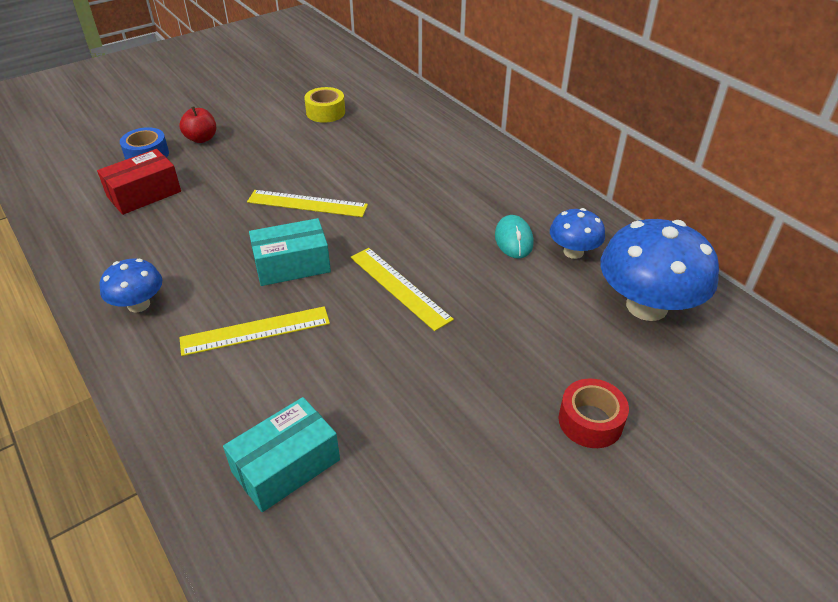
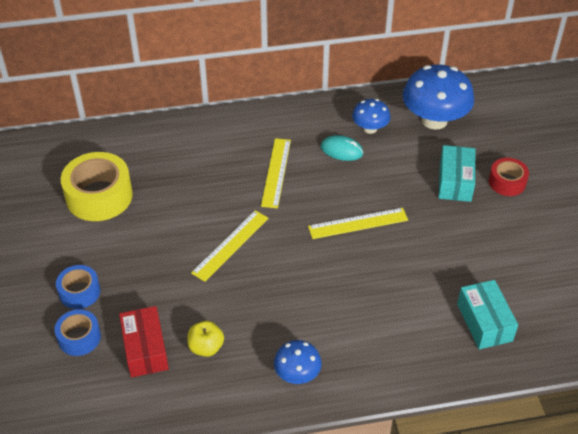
camera: 65 degrees left, 5 degrees up
yellow ruler [179,306,330,356] -> yellow ruler moved to [261,138,291,209]
red apple [180,107,216,143] -> blue tape [56,265,100,309]
turquoise box [249,218,331,286] -> turquoise box moved to [438,145,475,202]
yellow tape [304,87,345,123] -> yellow tape [61,152,133,221], size x1.76
none -> yellow apple [188,321,224,357]

